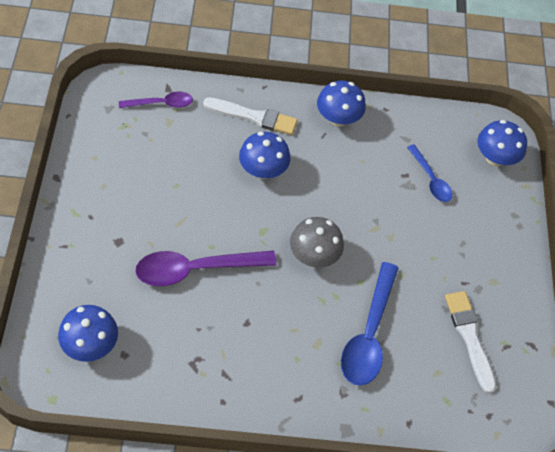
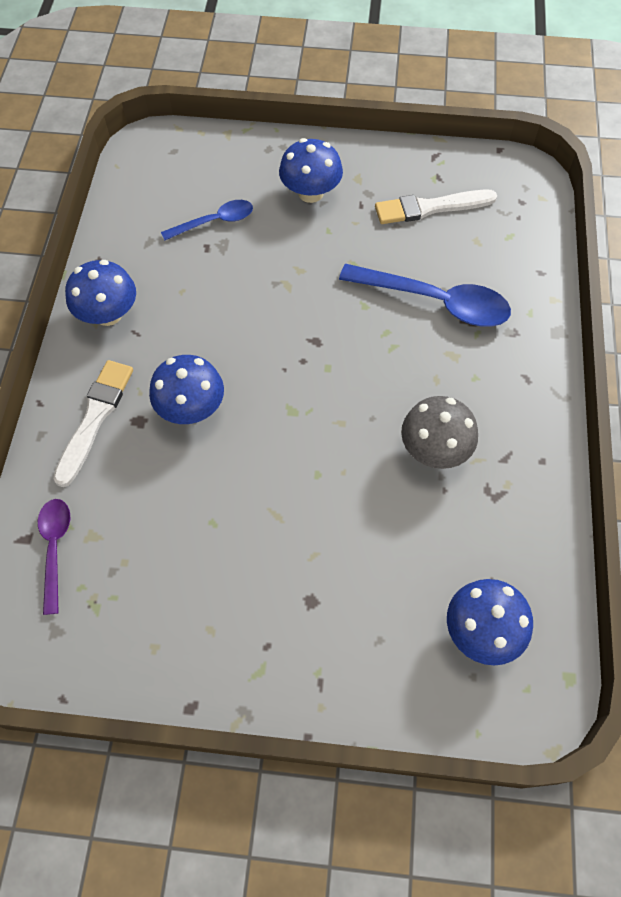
camera: 80 degrees left, 5 degrees up
purple spoon [135,251,277,286] -> none
grey mushroom [290,217,344,268] -> grey mushroom moved to [401,396,478,469]
blue mushroom [478,120,527,166] -> blue mushroom moved to [279,138,343,203]

